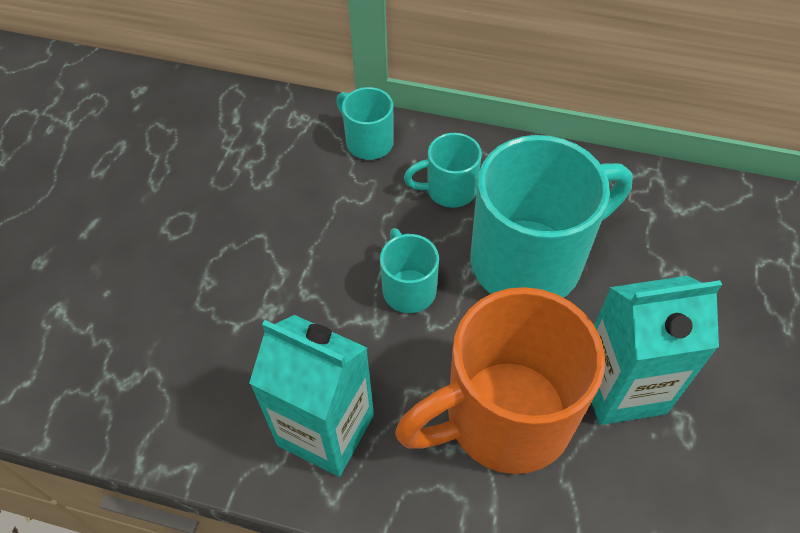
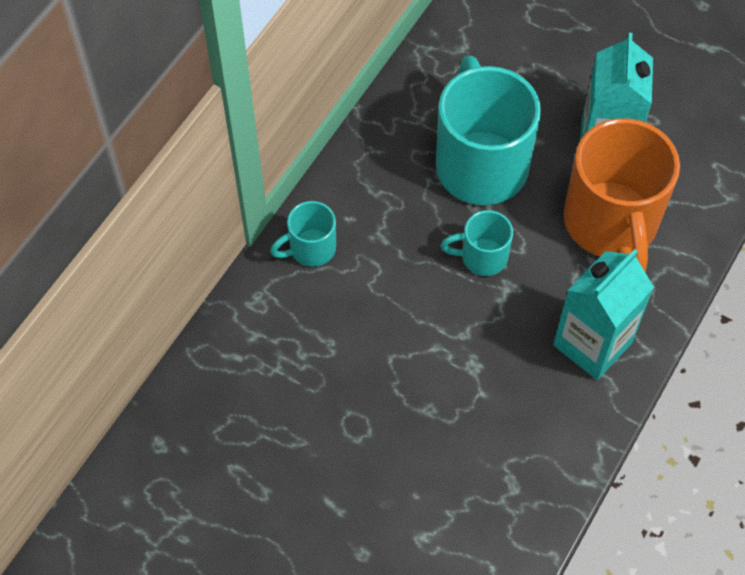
camera: 75 degrees left, 5 degrees up
turquoise mug [404,133,482,208] -> none

